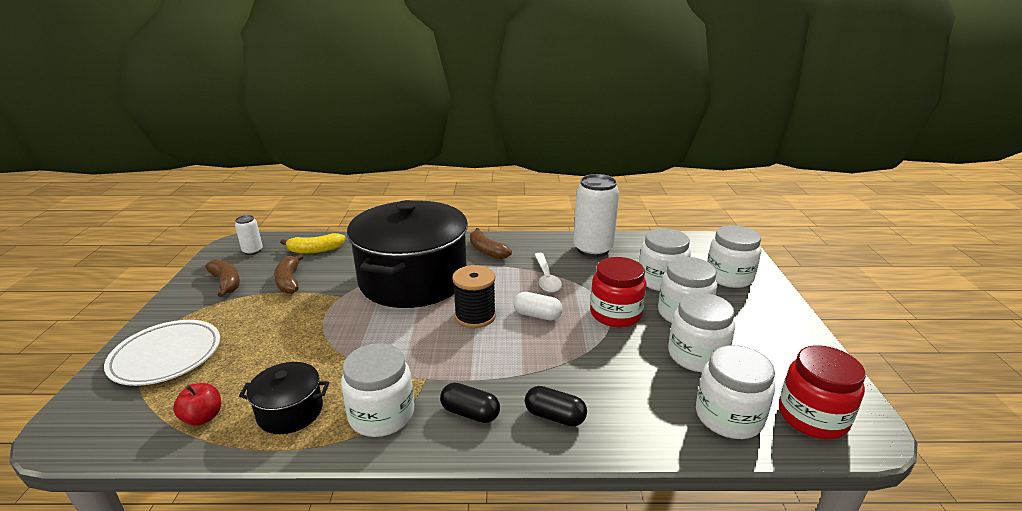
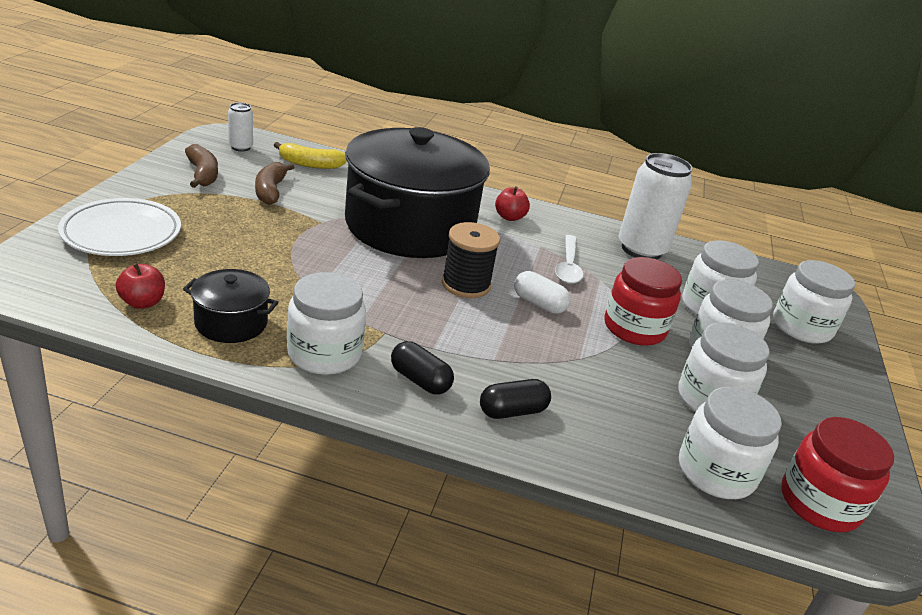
camera: 10 degrees right, 5 degrees up
brown banana [470,228,512,259] -> red apple [495,186,530,221]
black capsule [525,386,587,426] -> black capsule turned 60 degrees counterclockwise [480,379,551,419]

